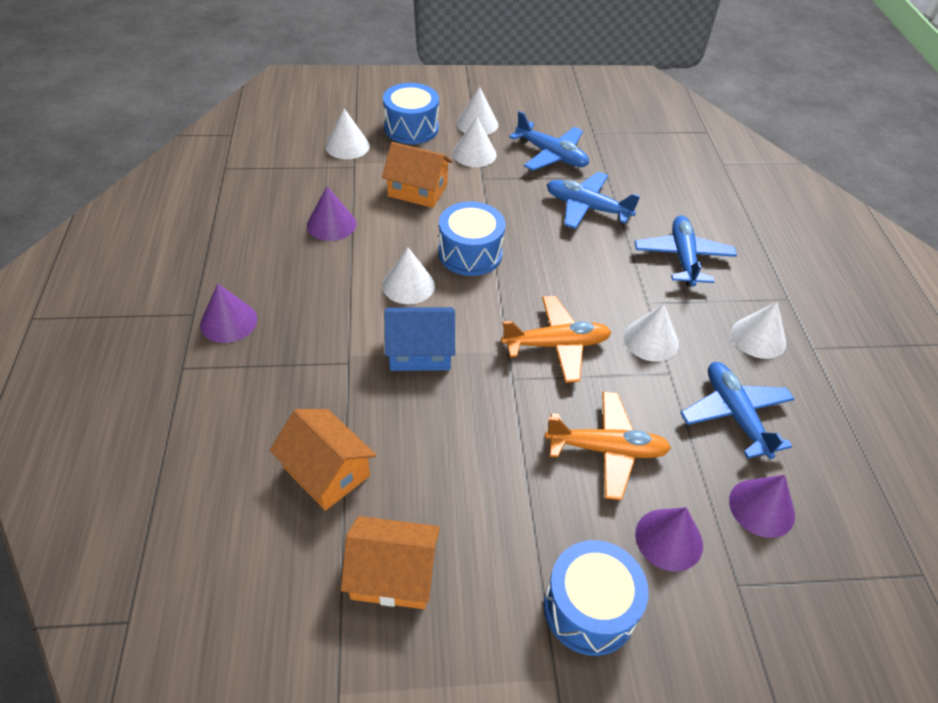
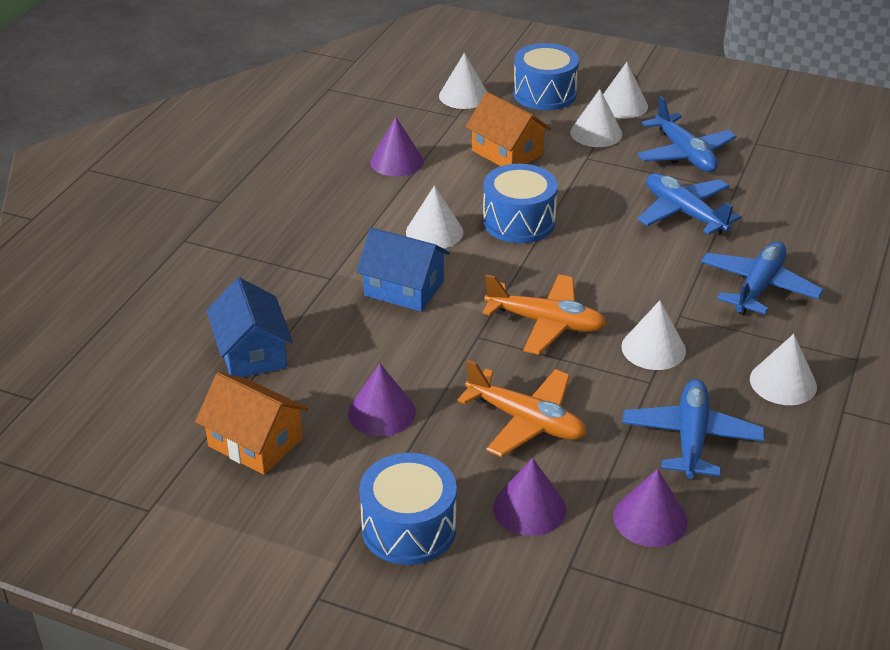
camera: 30 degrees right, 10 degrees down
purple cone [200,284,257,343] -> purple cone moved to [348,363,416,436]
orange house [270,409,377,511] -> blue house [206,277,293,377]

